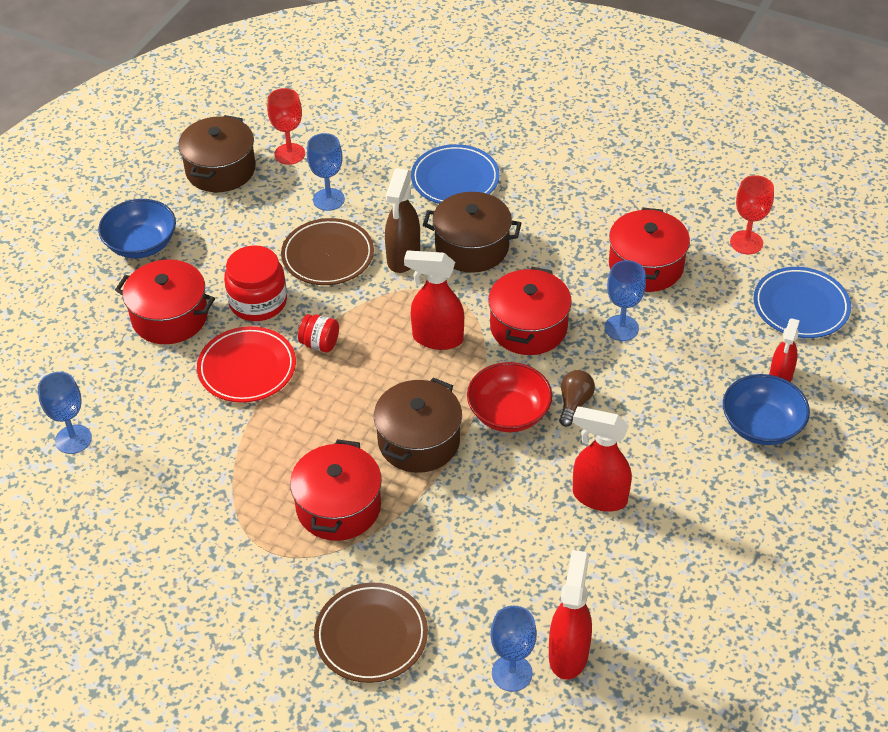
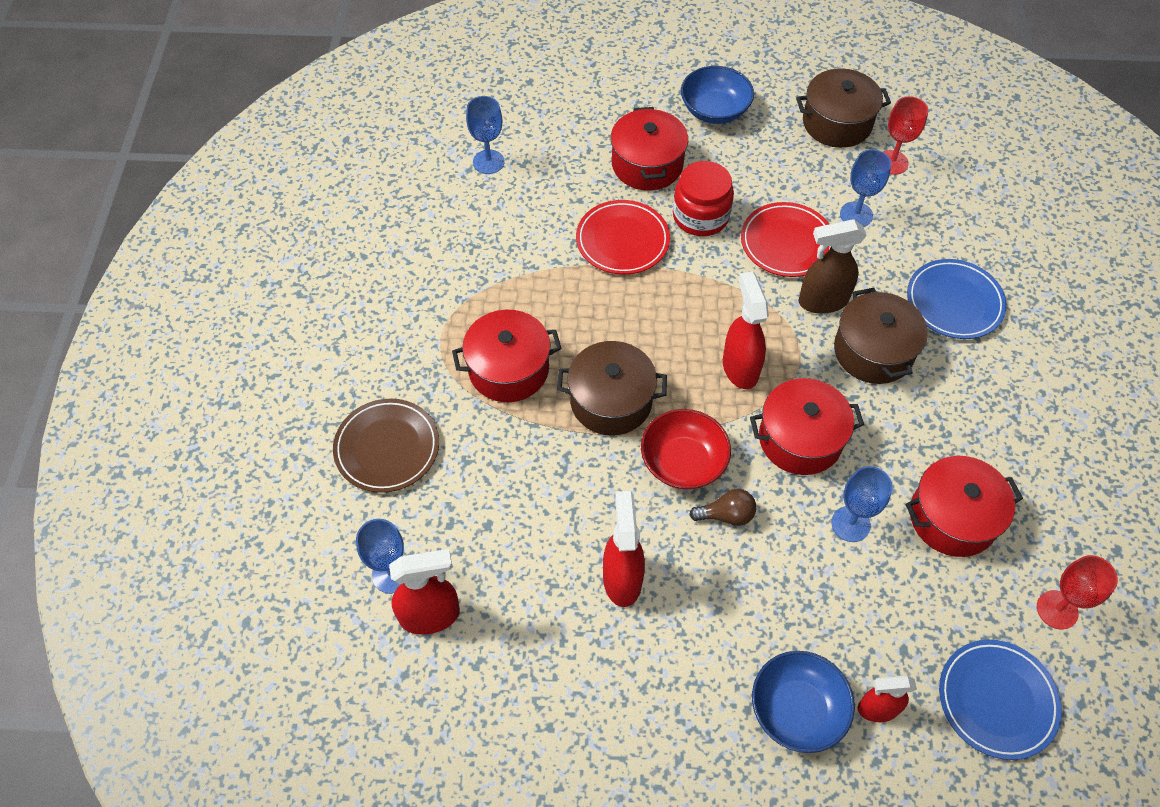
camera: 65 degrees right, 10 degrees up
brown plate [281,218,374,285] -> red plate [741,202,831,277]
red jar [298,314,339,353] -> none

